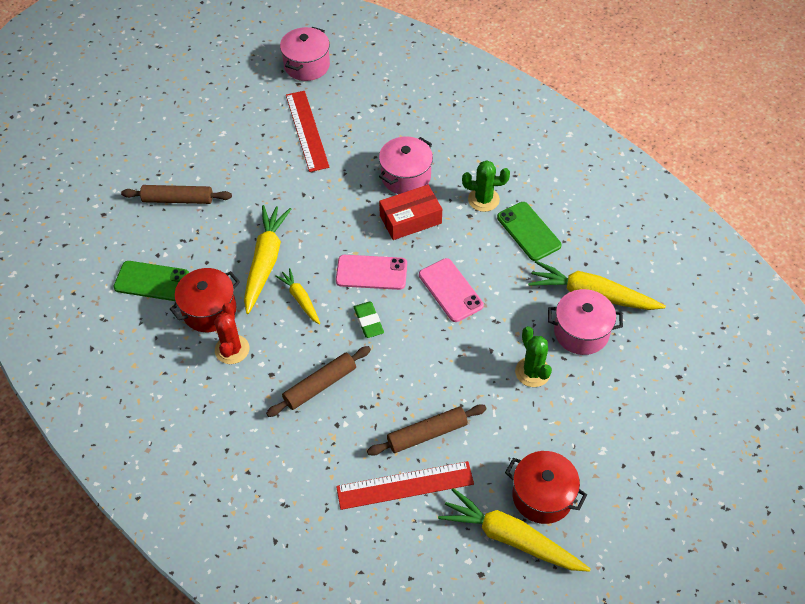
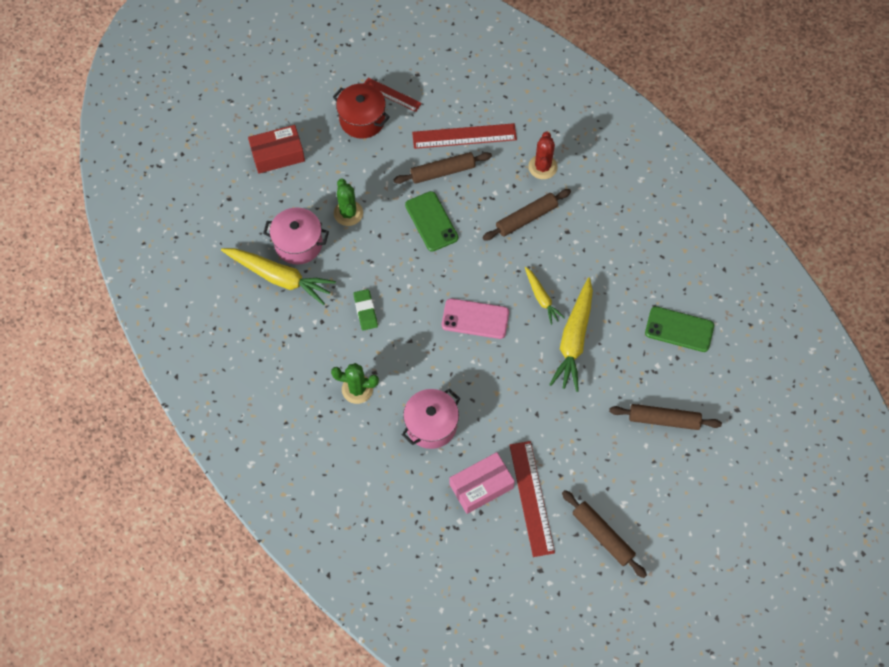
camera: 175 degrees left, 10 degrees up
red pot [170,268,240,332] -> none
red cactus [214,303,250,364] -> red cactus moved to [528,132,557,179]
pink pot [280,27,330,81] -> none
green eraser [354,302,384,338] -> green eraser moved to [353,289,378,331]
red box [379,185,442,240] -> red box moved to [248,125,305,174]
pink phone [419,258,484,322] -> none
yellow carrot [438,488,591,572] -> red ruler [364,78,422,112]
green phone [497,202,561,261] -> green phone moved to [405,191,458,252]
none -> pink box [450,452,515,514]
none -> brown rolling pin [562,490,647,578]

